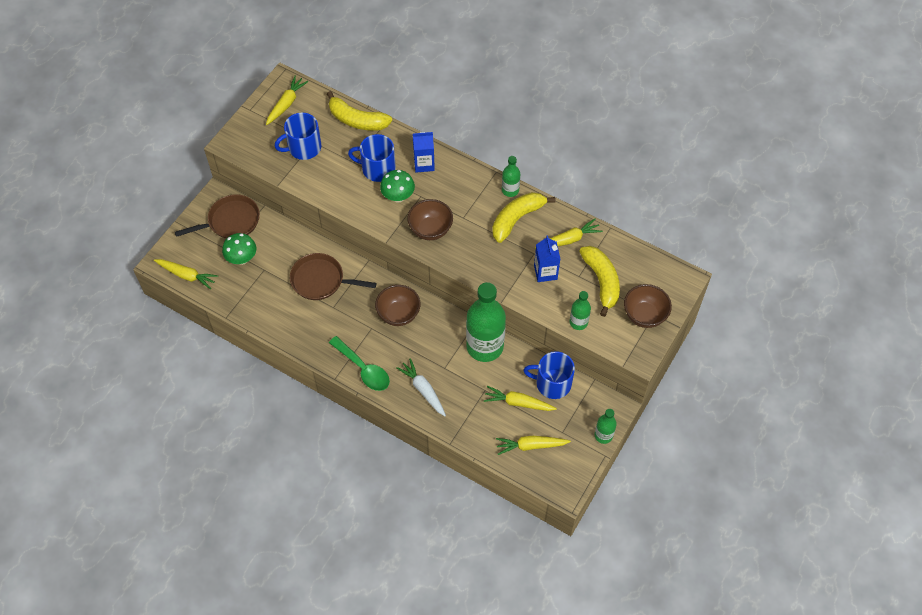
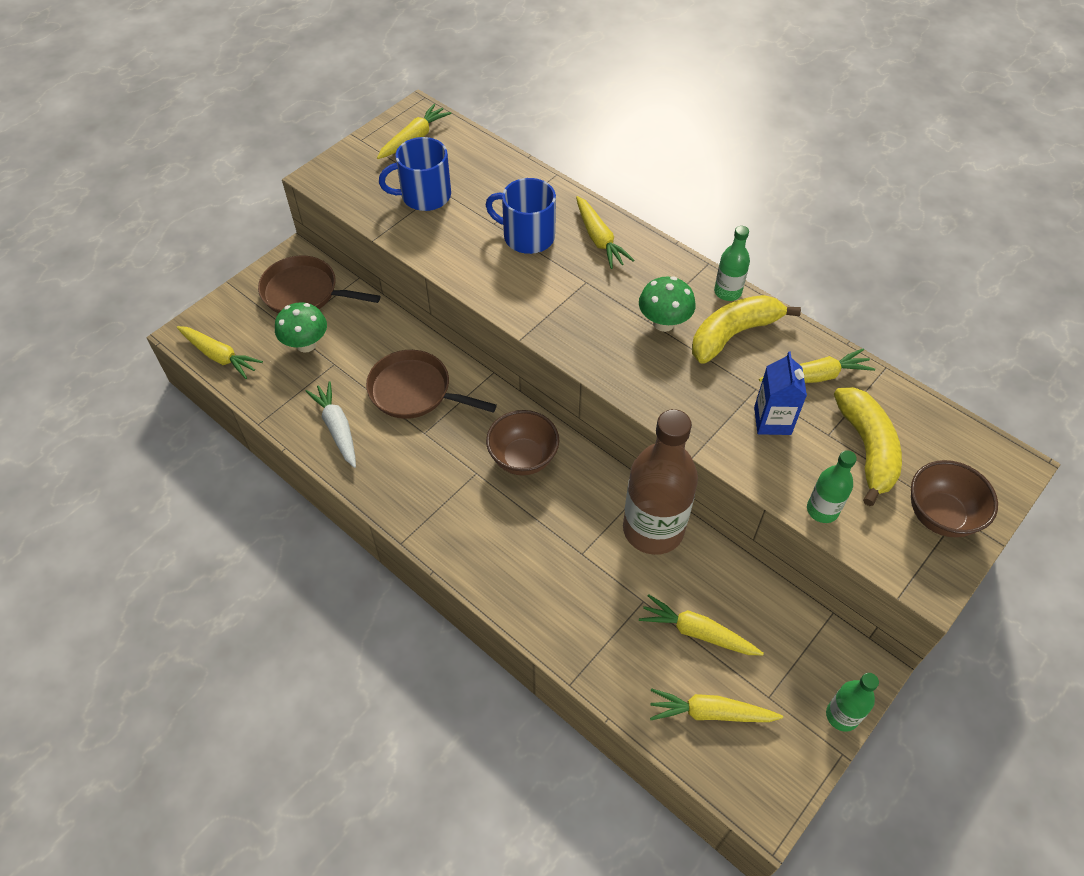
camera: 10 degrees right, 5 degrees down
brown pan [175,194,260,239] -> brown pan turned 150 degrees counterclockwise [258,256,380,313]
yellow banana [327,91,392,131] -> none
green spoon [329,336,390,391] -> none
green mushroom [380,170,415,203] -> green mushroom moved to [639,276,696,332]
white carrot [396,358,446,416] -> white carrot moved to [305,381,356,468]
brown bowl [407,199,453,240] -> none
blue carton [413,131,435,172] -> yellow carrot [576,196,634,269]
green bottle [466,282,506,362] -> brown bottle [623,409,698,555]
blue mug [523,351,575,399] -> none

